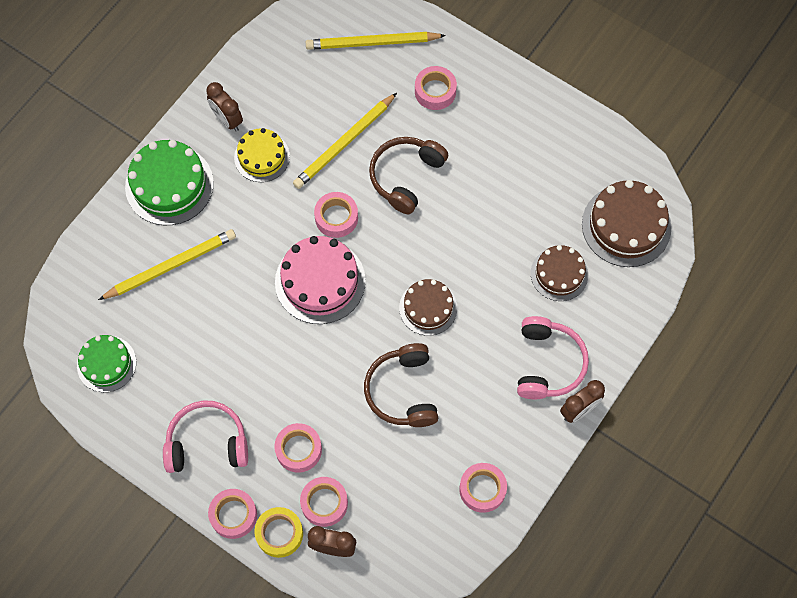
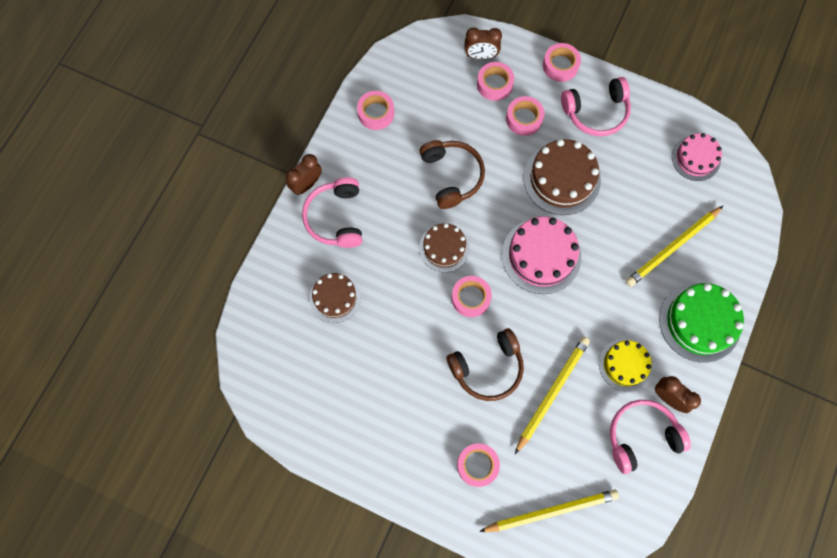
camera: 170 degrees right, 5 degrees up
green cake [77,335,136,392] -> pink cake [672,133,722,181]
yellow tape [254,507,303,558] -> none
pink tape [314,192,358,238] -> pink tape moved to [452,276,492,317]
brown headphones [369,137,448,214] -> brown headphones turned 45 degrees clockwise [446,328,524,401]
brown cake [582,180,671,267] -> brown cake moved to [523,139,601,215]
none -> pink headphones [610,400,691,474]

